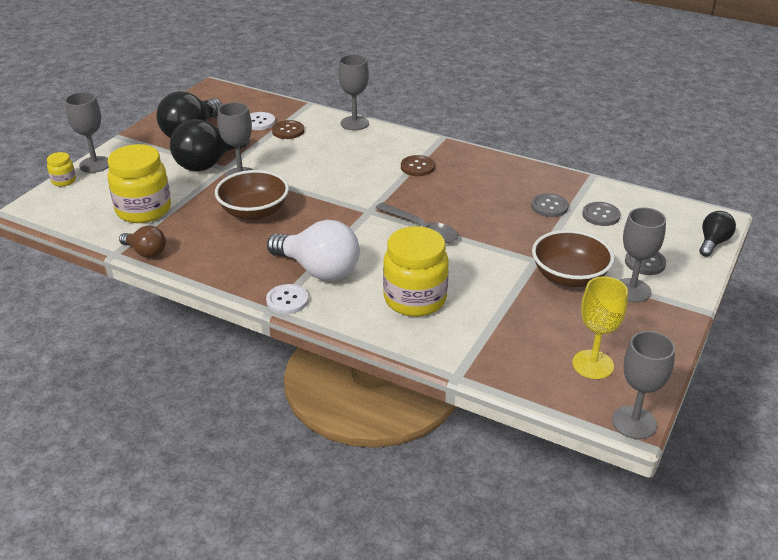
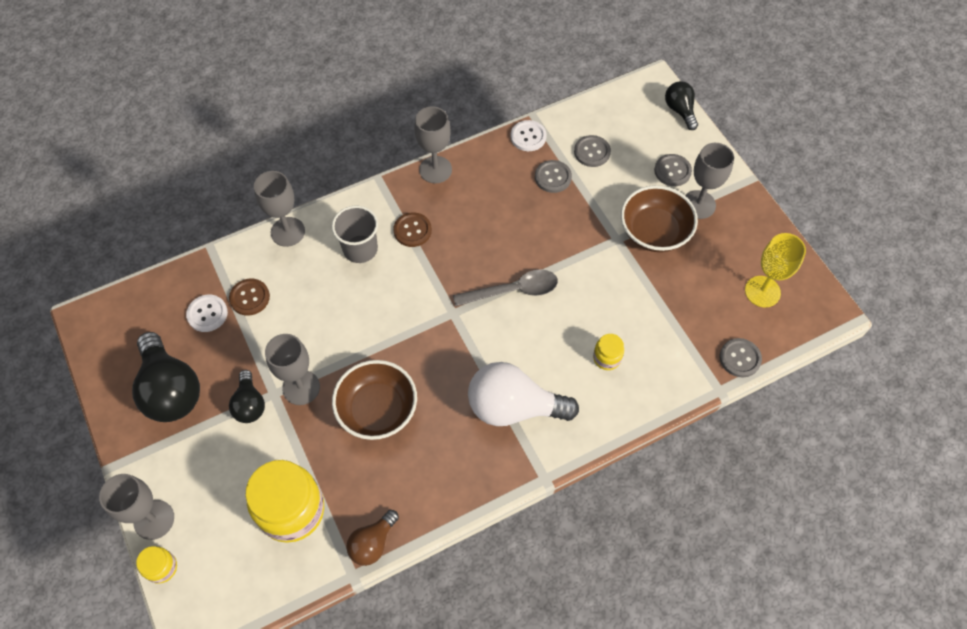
camera: 55 degrees left, 25 degrees up
brown light bulb [119,225,166,258] -> brown light bulb turned 150 degrees clockwise [346,510,399,566]
black light bulb [170,119,250,171] -> black light bulb [229,370,265,423], size x0.55
white button [266,284,309,314] -> white button moved to [511,120,547,151]
white light bulb [267,220,360,281] -> white light bulb turned 150 degrees counterclockwise [468,362,579,426]
yellow jar [383,226,449,317] -> yellow jar [593,334,624,370], size x0.46
grey goblet [612,331,675,439] -> grey goblet moved to [414,106,452,183]
none -> grey cup [332,206,378,263]
none -> grey button [720,338,762,377]

